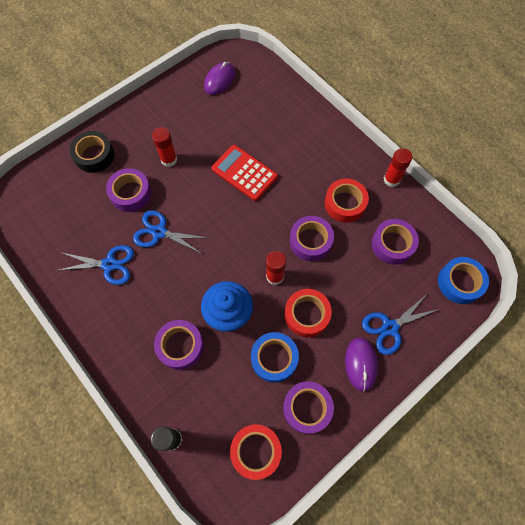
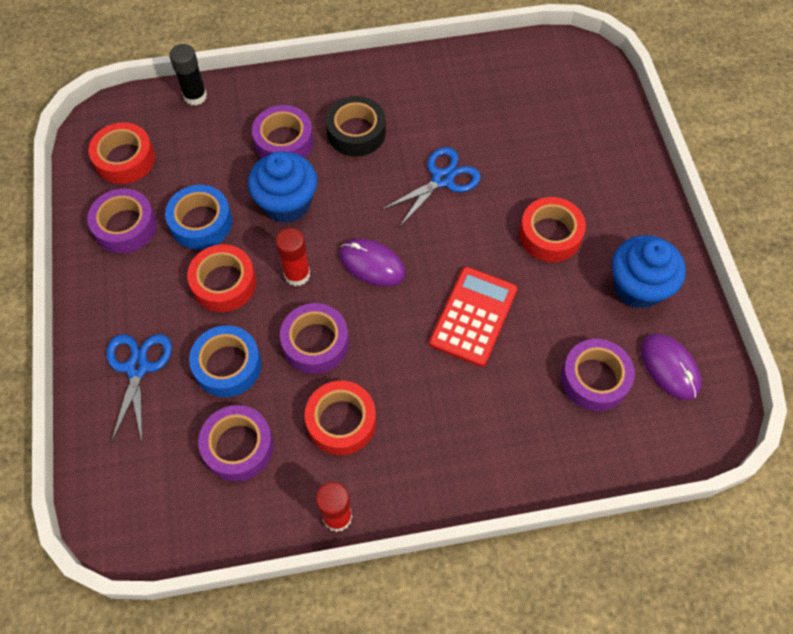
camera: 120 degrees right, 5 degrees down
blue scissors [56,245,134,285] -> none
black tape [69,131,114,173] -> black tape moved to [326,96,386,156]
purple tape [106,168,151,212] -> purple tape moved to [561,339,635,411]
red glue stick [152,127,177,167] -> red tape [519,197,586,262]
red calculator [211,145,278,201] -> red calculator turned 45 degrees counterclockwise [429,267,517,367]
purple mouse [345,337,378,392] -> purple mouse moved to [340,239,406,286]
blue tape [438,257,489,304] -> blue tape moved to [189,325,262,397]
none -> blue cupcake [612,235,686,309]

